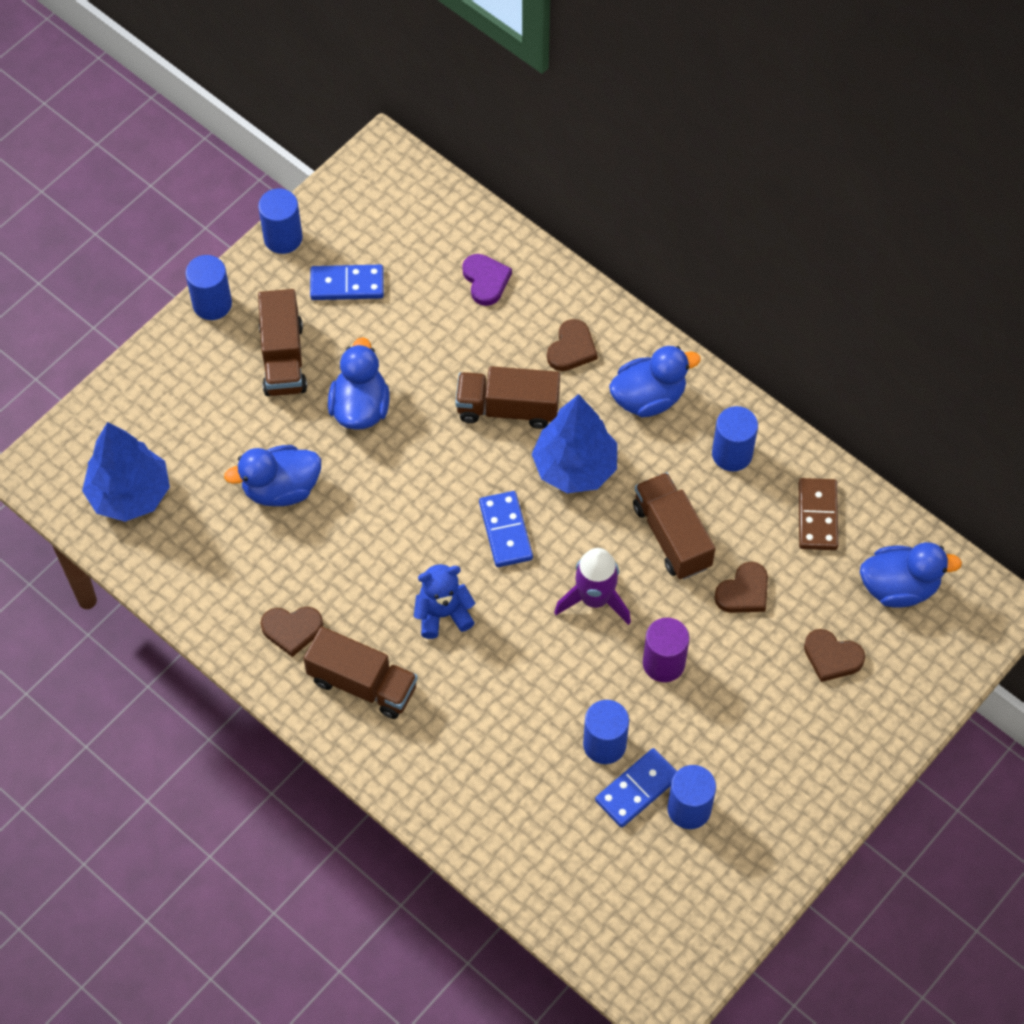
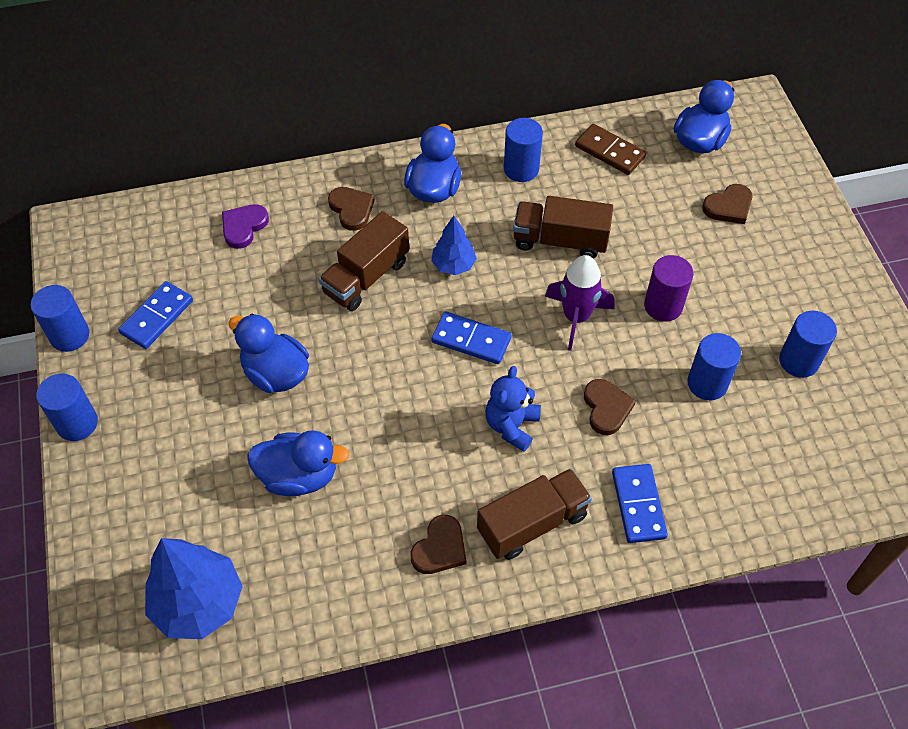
camera: 55 degrees left, 5 degrees down
blue duck [224,445,321,506] -> blue duck turned 105 degrees counterclockwise [247,430,349,496]
brown truck [258,289,307,396] -> none
purple heart [462,254,512,306] -> purple heart turned 75 degrees counterclockwise [222,204,269,249]
blue tree [532,394,617,493] -> blue tree [431,216,477,275], size x0.57
blue domino [595,748,677,828] -> blue domino moved to [612,464,668,543]
brown heart [714,562,768,613] -> brown heart moved to [584,379,636,435]

